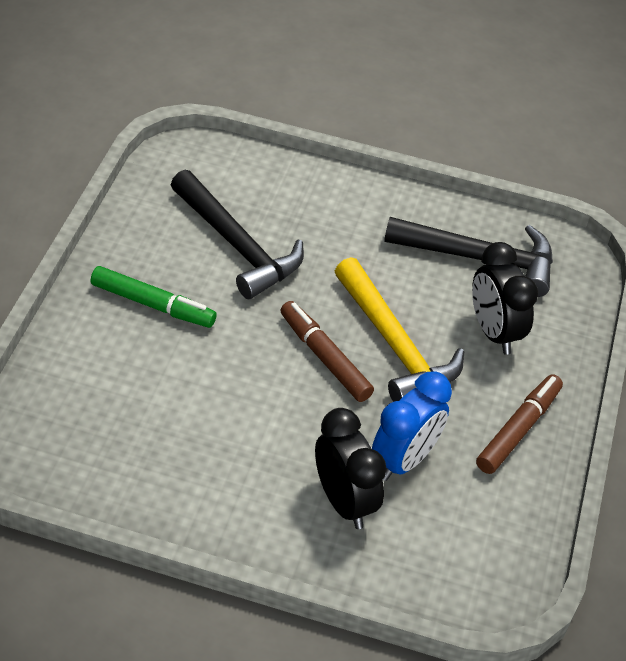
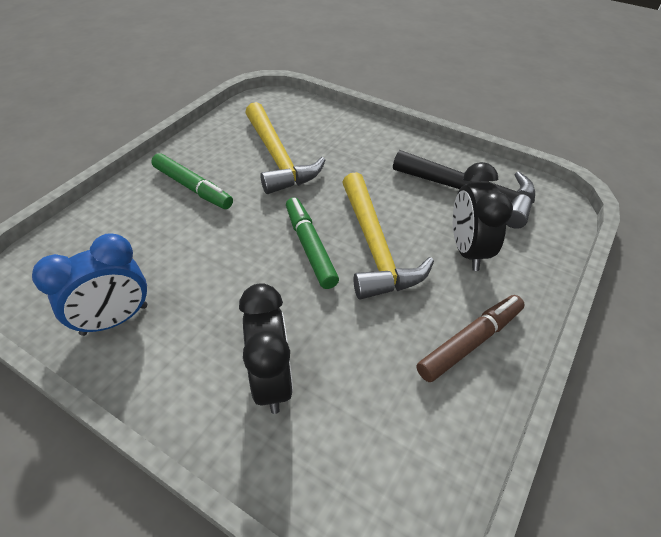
camera: 20 degrees right, 0 degrees up
black hammer [171,170,304,299] -> yellow hammer [245,102,326,194]
brown marker [280,301,374,402] -> green marker [286,197,339,289]
blue clock [372,372,452,481] -> blue clock moved to [32,233,147,336]

